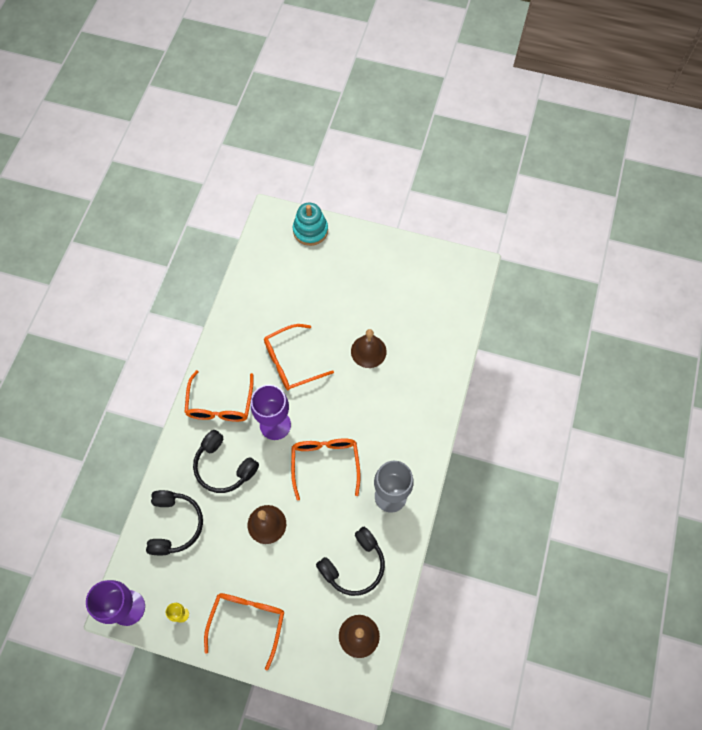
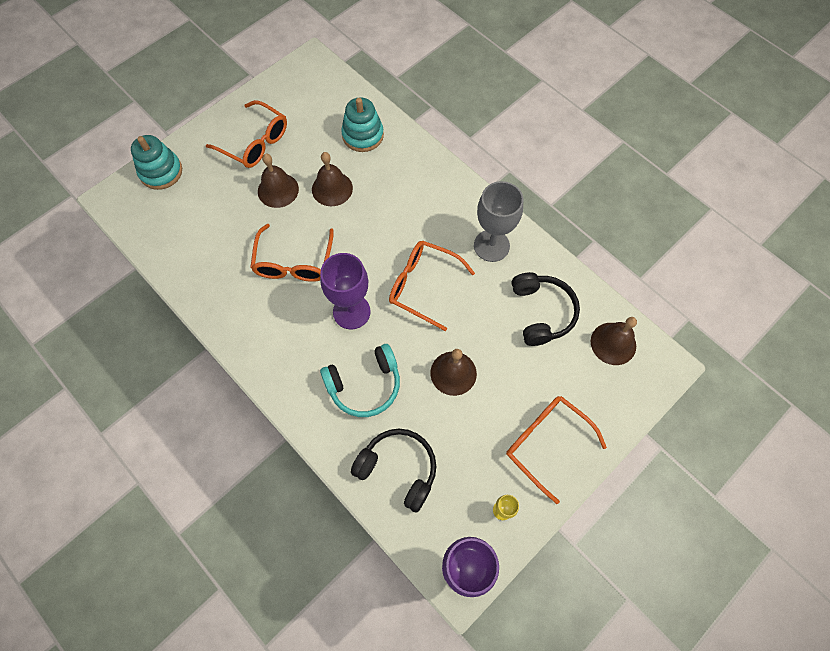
camera: 60 degrees left, 0 degrees up
orange glasses [184,370,254,422] -> orange glasses moved to [206,100,287,168]
black headphones [193,430,259,493] -> turquoise headphones [320,344,400,417]
none -> brown bell [258,154,299,208]
none -> turquoise stacking toy [341,97,384,152]

